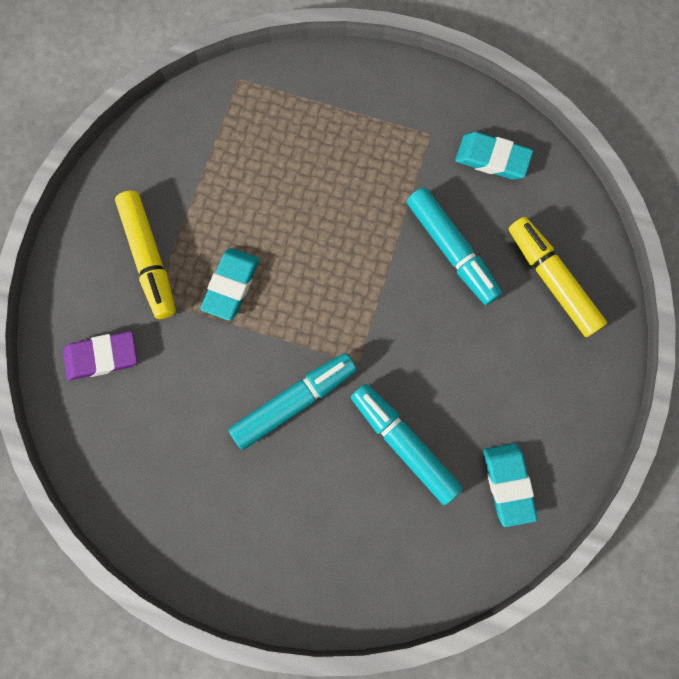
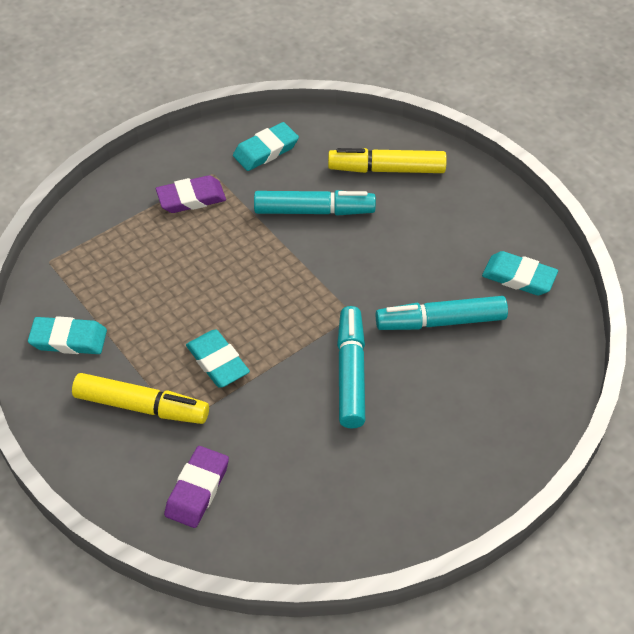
camera: 55 degrees left, 25 degrees down
none -> turquoise eraser [28,316,107,354]
none -> purple eraser [156,175,226,213]

